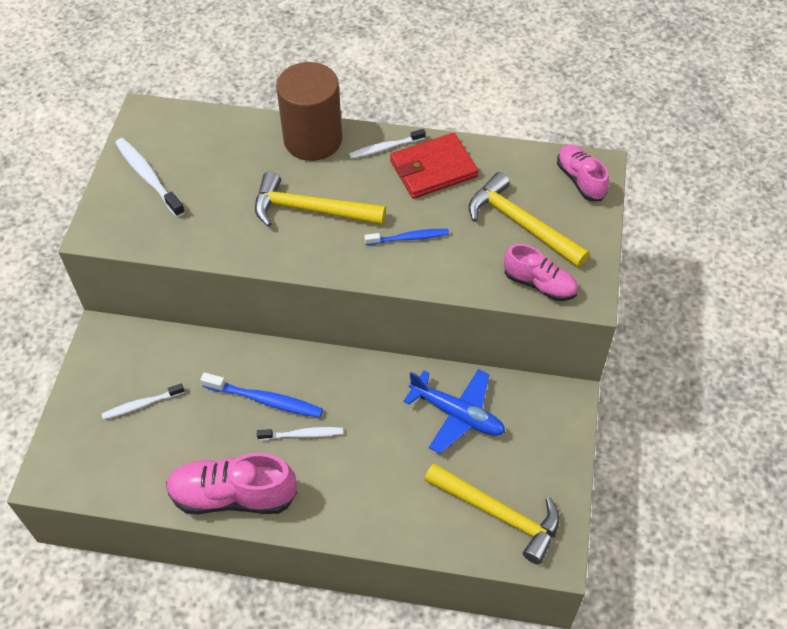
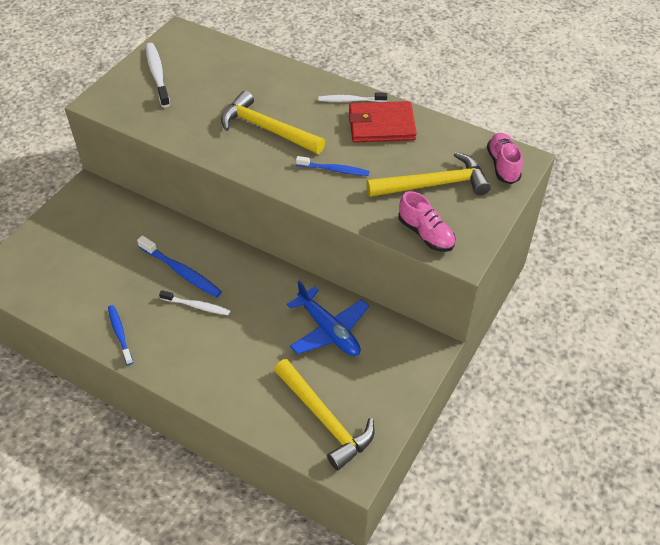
camera: 20 degrees right, 5 degrees down
white toothbrush [102,383,185,420] -> none
pink shoe [166,453,297,514] -> blue toothbrush [108,305,133,365]
brown cylinder [276,62,342,161] -> none
yellow hammer [469,172,590,268] -> yellow hammer turned 105 degrees clockwise [366,152,491,197]

